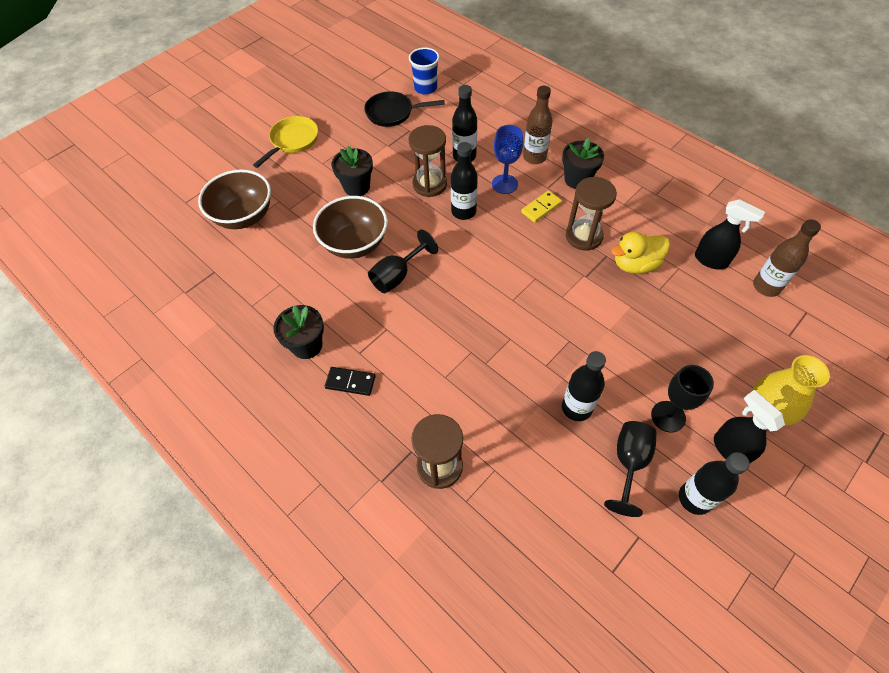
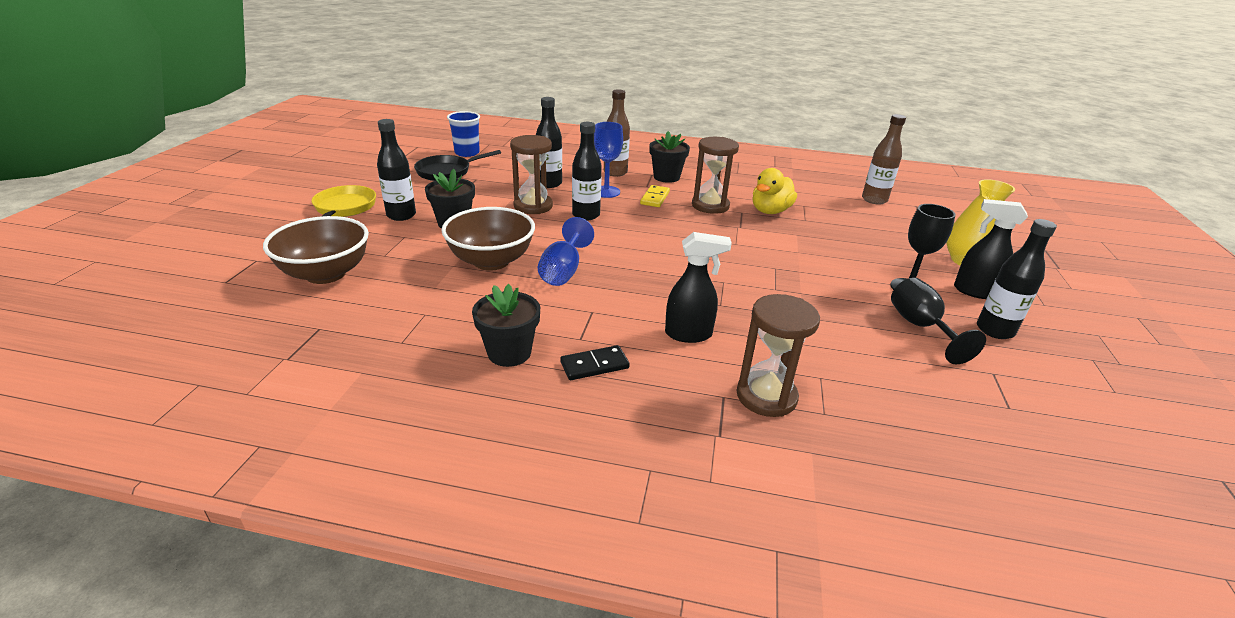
camera: 35 degrees left, 25 degrees down
black goblet [368,230,438,293] -> blue goblet [538,217,594,286]
black bottle [562,351,606,421] -> black bottle moved to [377,119,416,221]
black spray bottle [695,199,765,269] -> black spray bottle moved to [665,232,732,343]

